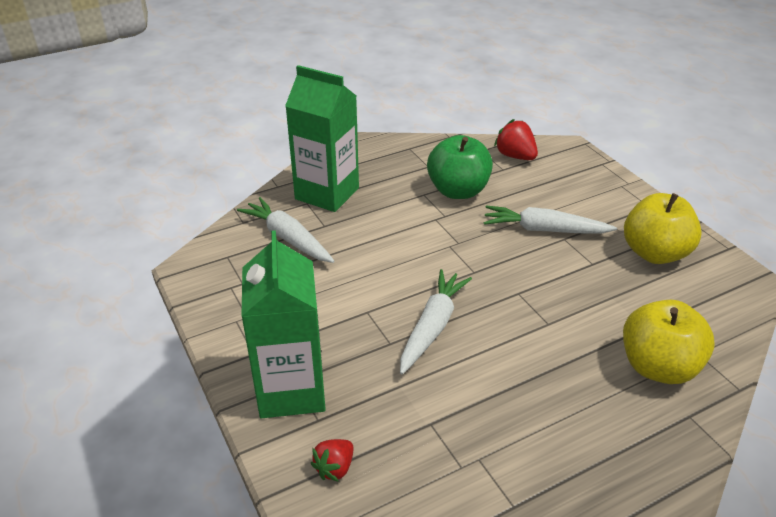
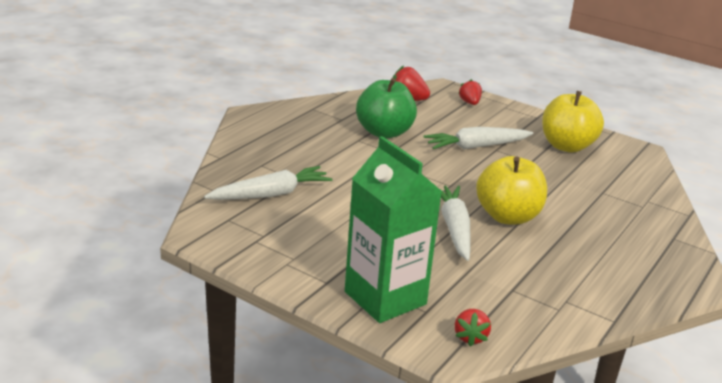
camera: 30 degrees left, 10 degrees down
white carrot [237,197,335,263] -> white carrot turned 135 degrees clockwise [204,166,333,200]
green carton [285,65,359,212] -> none
yellow apple [623,300,715,384] -> yellow apple moved to [476,156,547,224]
none -> red strawberry [459,79,482,105]

